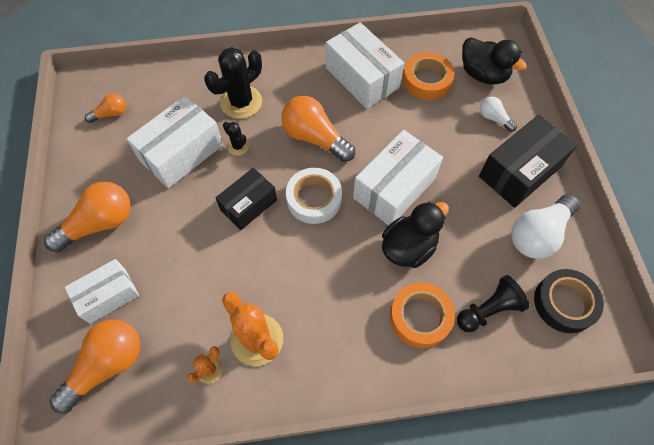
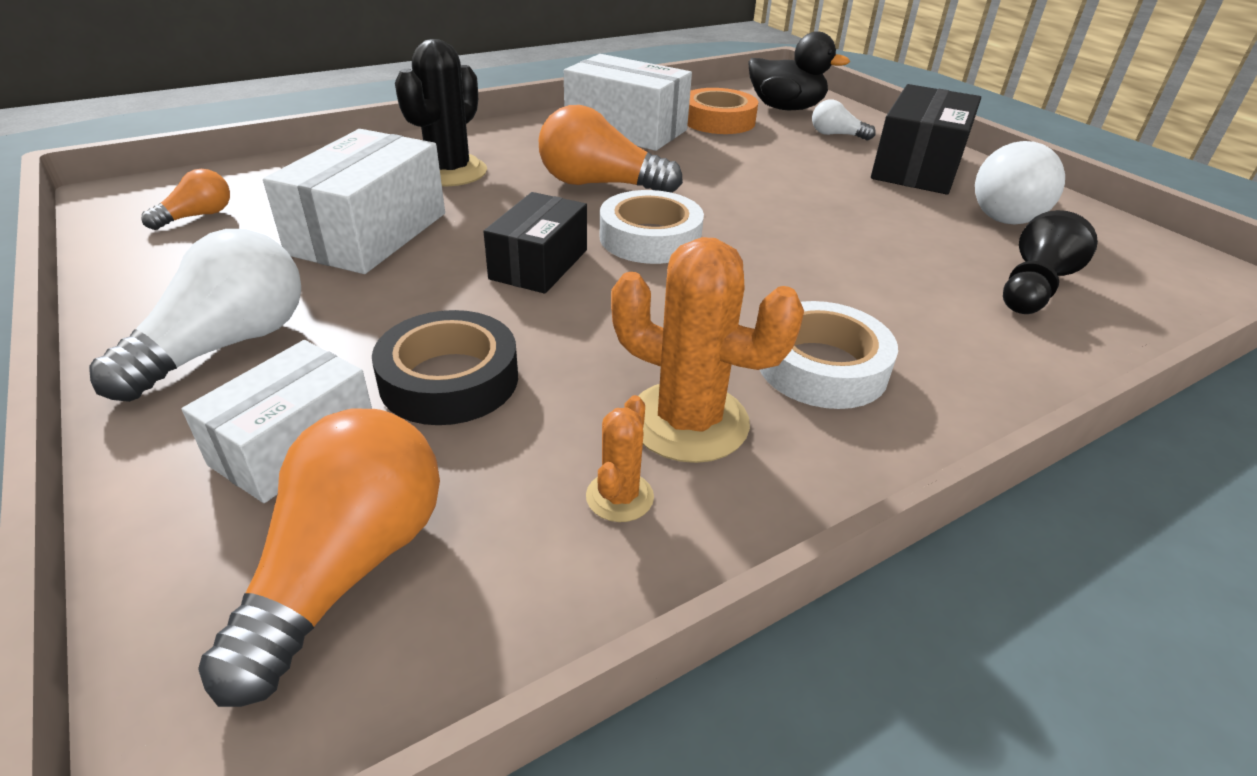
camera: 25 degrees left, 25 degrees down
orange light bulb [44,182,131,252] -> white light bulb [89,229,301,402]
black cactus [223,122,249,156] -> none
white box [353,130,443,226] -> none
black duck [382,201,449,268] -> none
orange tape [390,283,455,348] -> none
black tape [534,269,604,333] -> black tape moved to [372,310,518,425]
none -> white tape [760,301,898,409]

